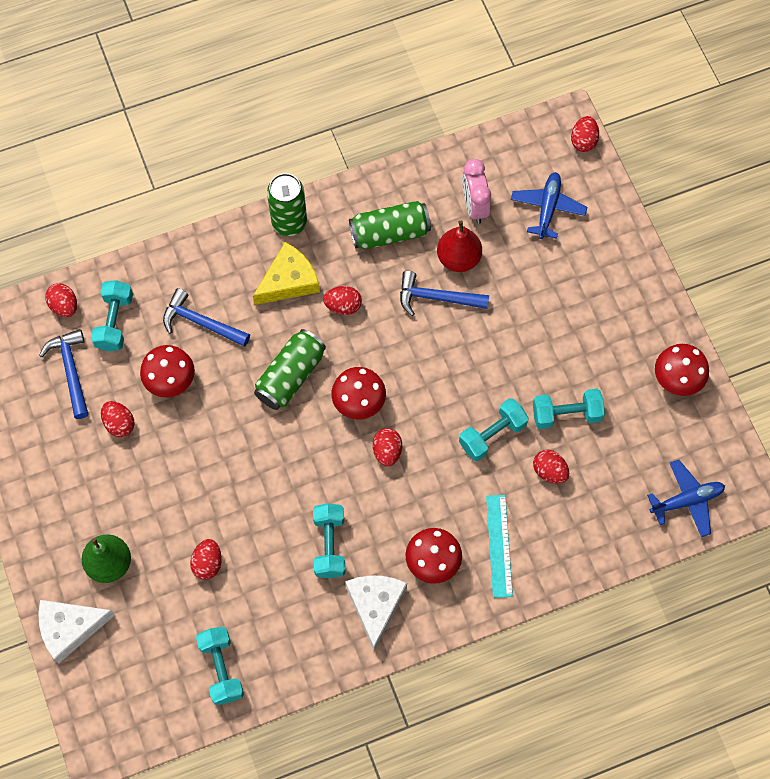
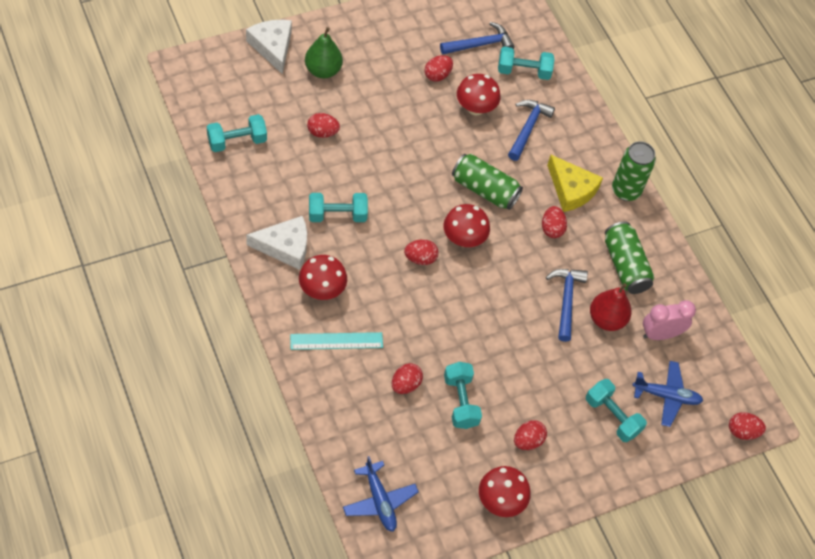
camera: 80 degrees right, 10 degrees down
red egg [45,283,77,317] -> red egg moved to [514,420,547,450]
turquoise dumbbell [459,398,529,461] -> turquoise dumbbell moved to [586,379,647,442]

